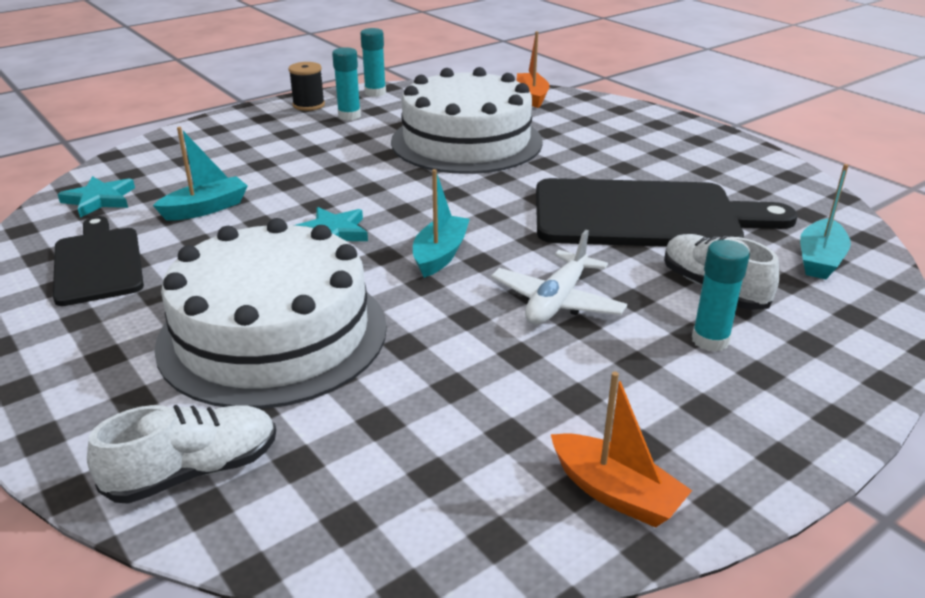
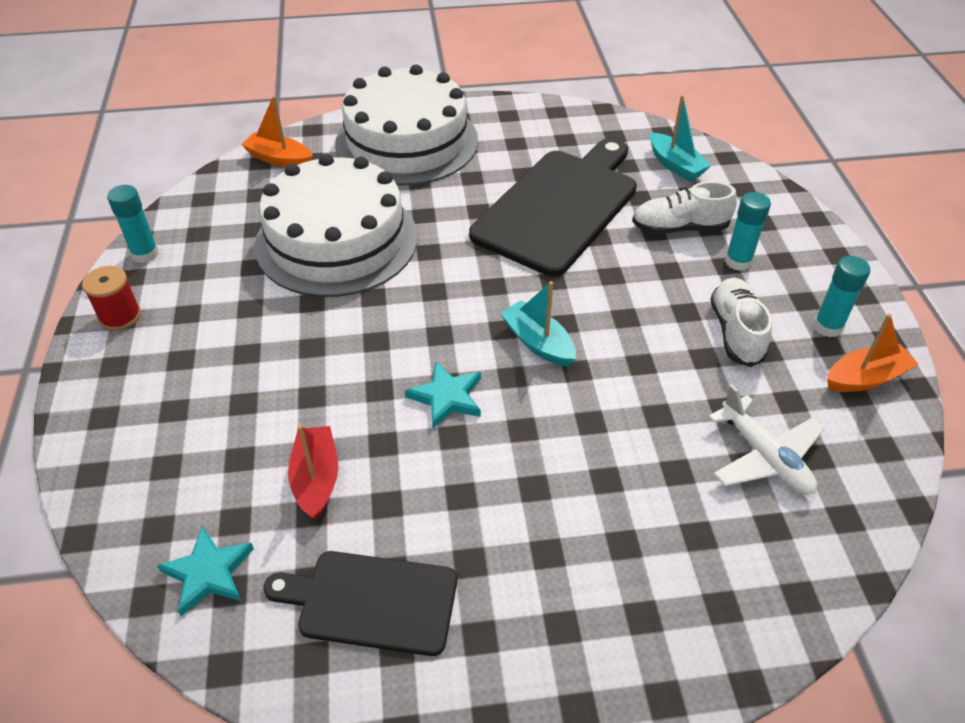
camera: 60 degrees left, 15 degrees up
white shoe [87,405,276,503] -> white shoe moved to [711,278,772,367]
turquoise boat [153,127,248,221] -> red boat [288,425,338,520]
white cake [154,218,387,409] -> white cake moved to [335,64,478,186]
black spool [288,62,325,111] -> red spool [82,266,141,331]
turquoise glue stick [332,47,361,120] -> turquoise glue stick moved to [813,256,870,337]
white plane [491,230,627,325] -> white plane moved to [708,384,825,495]

